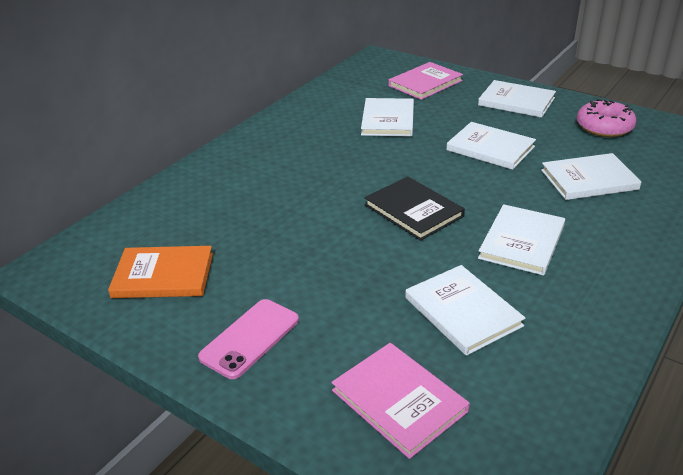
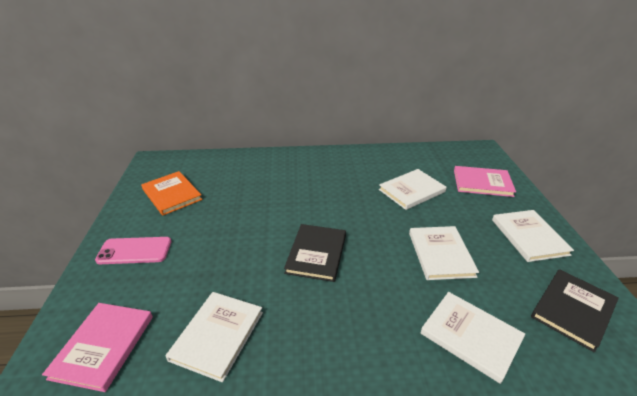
camera: 50 degrees right, 0 degrees up
white book [478,204,565,276] -> none
pink donut [577,99,636,137] -> black book [531,269,619,353]

